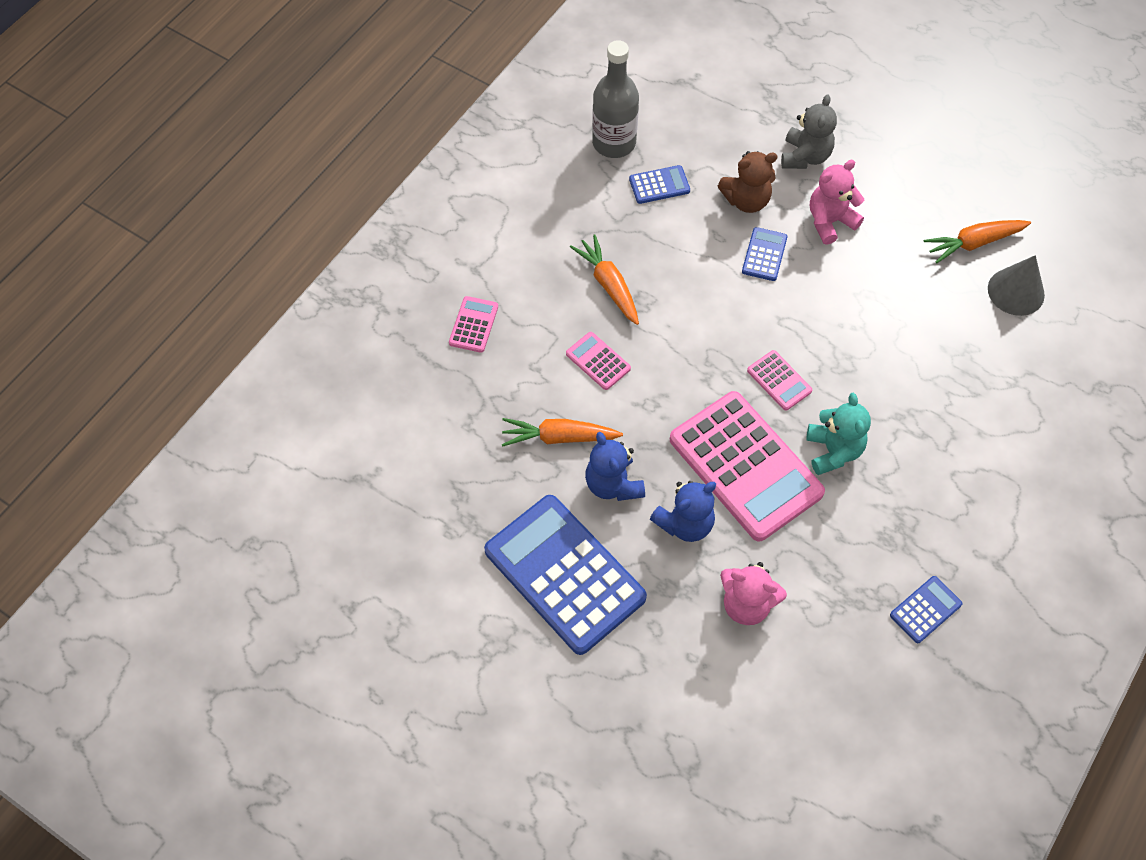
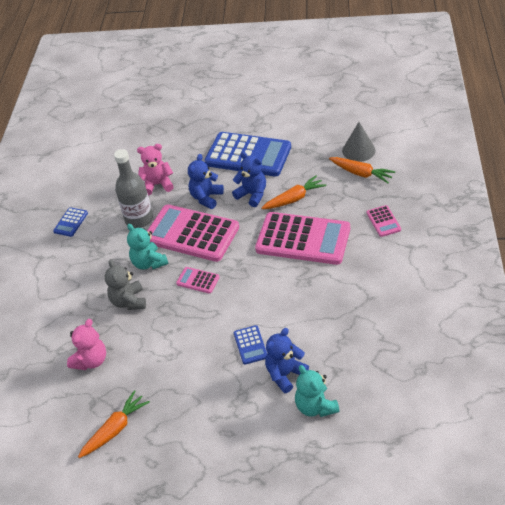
camera: 155 degrees right, 15 degrees down
pink calculator [566,332,631,390] -> pink calculator [255,212,350,265], size x2.33
orange carrot [570,234,639,325] -> orange carrot moved to [329,157,395,183]
grey bottle [592,40,639,158] -> grey bottle moved to [114,149,153,228]
blue calculator [629,165,690,204] -> none
brown teddy bear [718,151,778,213] -> blue teddy bear [265,328,309,393]
grey teddy bear [781,94,837,169] -> grey teddy bear moved to [105,259,146,310]
pink teddy bear [810,160,864,245] -> pink teddy bear moved to [67,319,106,370]
grey cone [988,255,1045,316] -> grey cone moved to [342,122,376,162]
none -> turquoise teddy bear [295,365,340,417]

